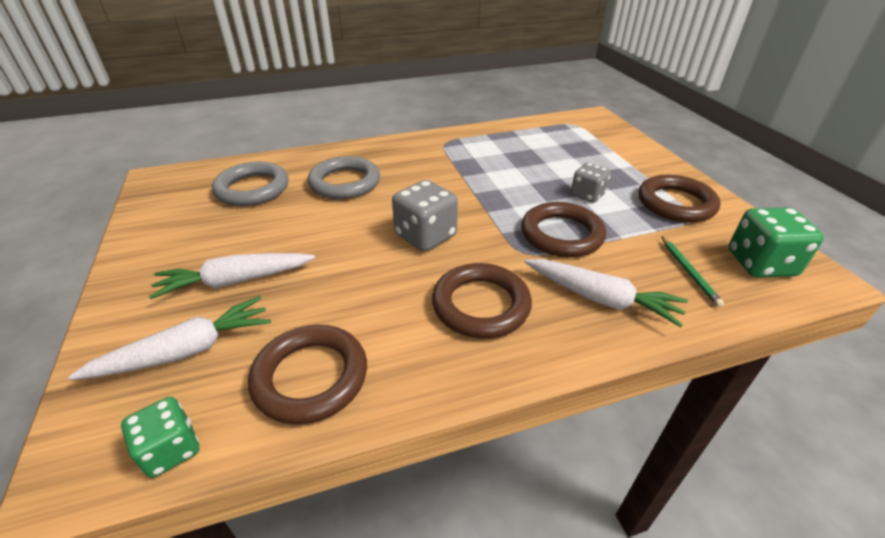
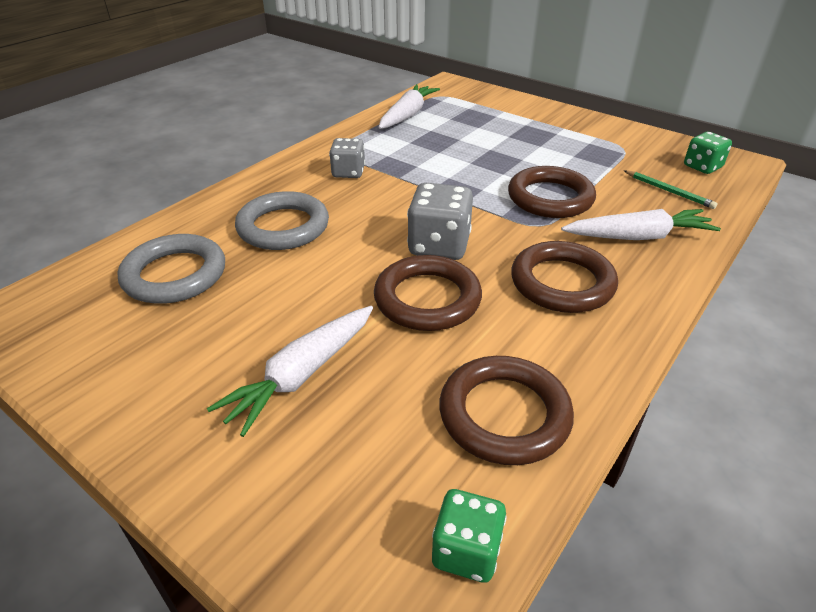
camera: 35 degrees left, 0 degrees up
white carrot [68,296,271,380] -> white carrot moved to [379,84,440,129]
grey dice [571,163,611,203] -> grey dice moved to [329,138,365,178]
brown ring [639,175,721,223] -> brown ring moved to [374,255,482,331]
green dice [729,207,824,278] -> green dice [684,132,732,174], size x0.65

